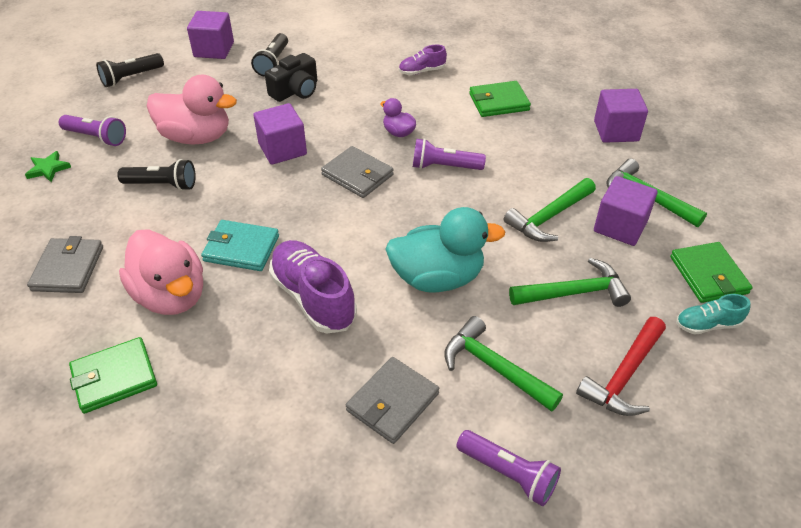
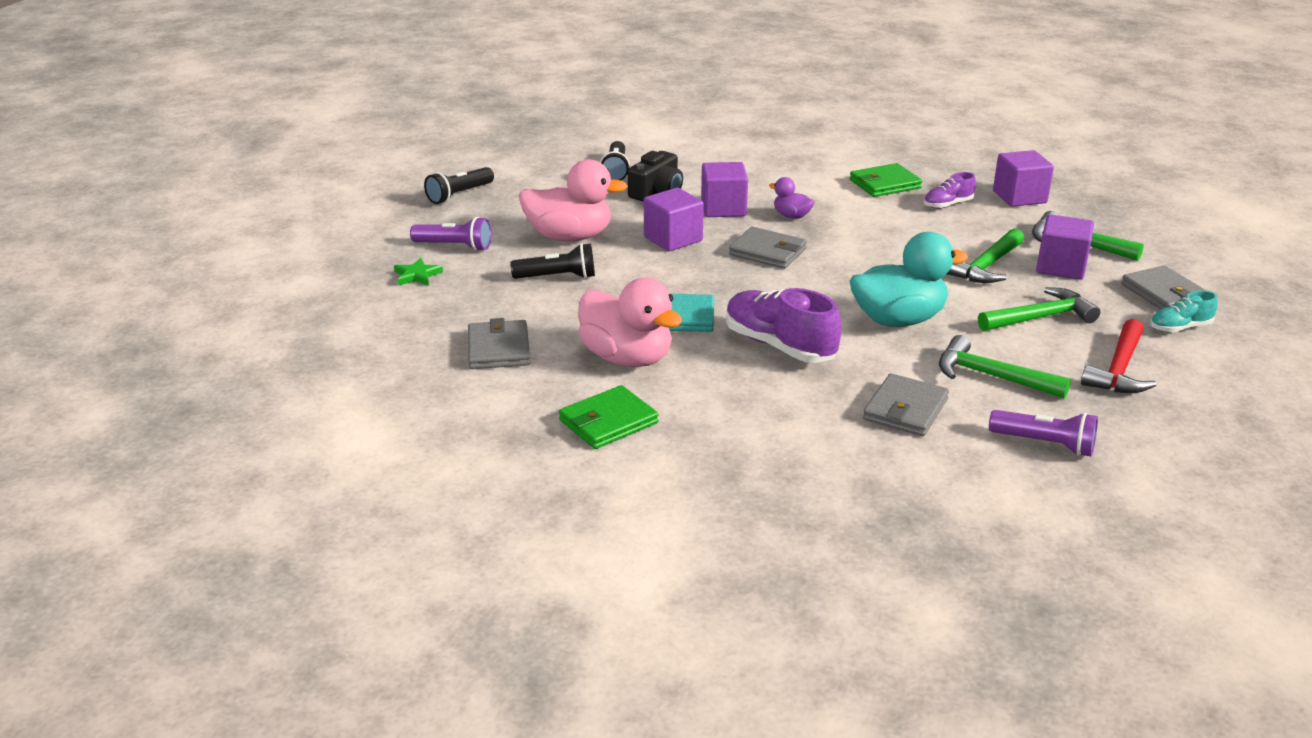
camera: 10 degrees left, 15 degrees down
purple cube [187,11,234,59] -> purple cube moved to [701,162,748,217]
purple shoe [399,45,447,75] -> purple shoe moved to [924,172,976,209]
purple flashlight [413,138,486,170] -> none
green wallet [670,242,752,303] -> grey wallet [1121,266,1207,310]

